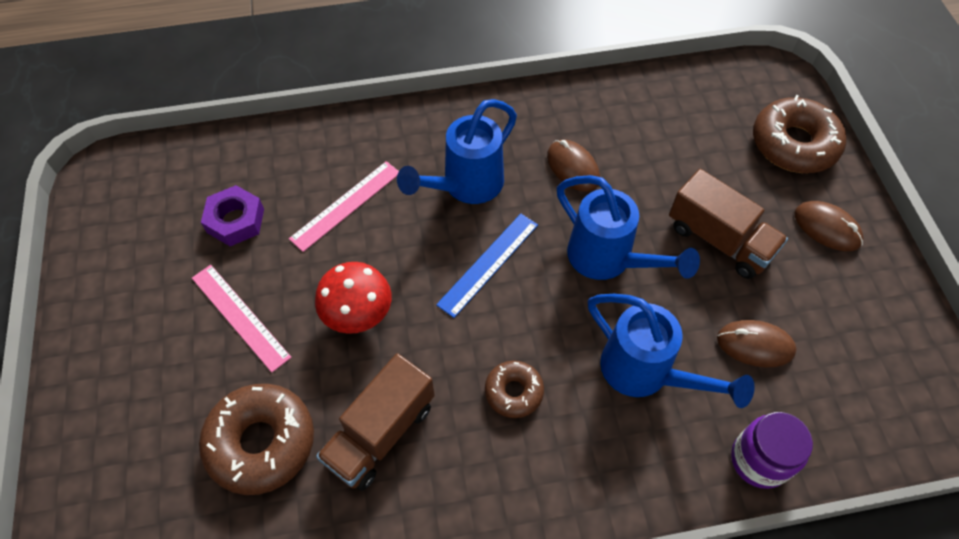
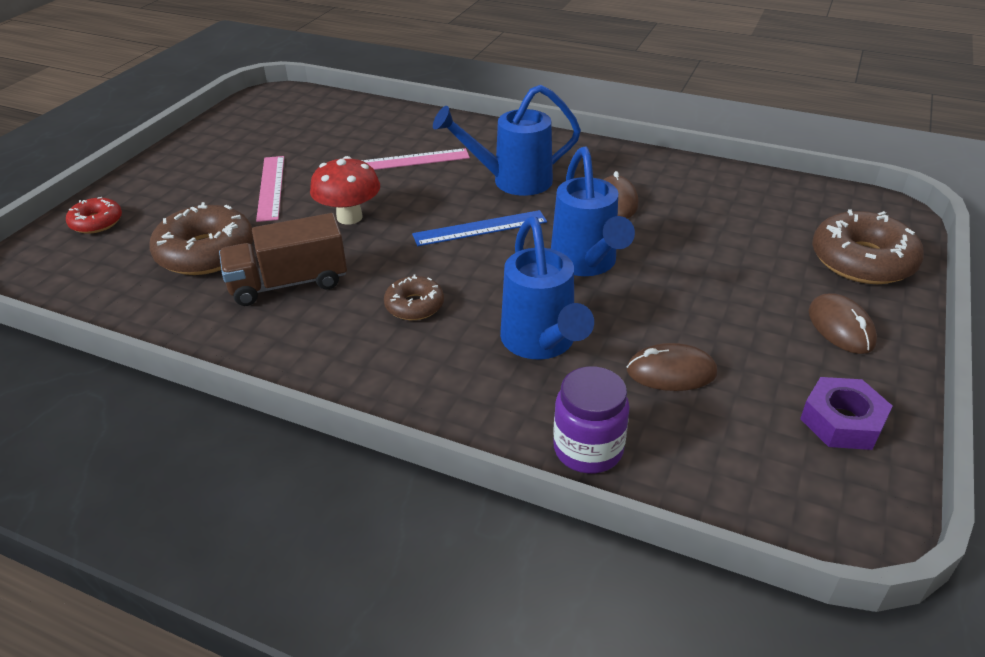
camera: 35 degrees right, 20 degrees down
purple nut [201,185,264,246] -> purple nut moved to [800,377,893,450]
brown truck [669,169,788,279] -> none
brown mouse [717,320,797,367] -> brown mouse turned 45 degrees counterclockwise [627,343,717,391]
none -> red donut [66,197,122,234]

